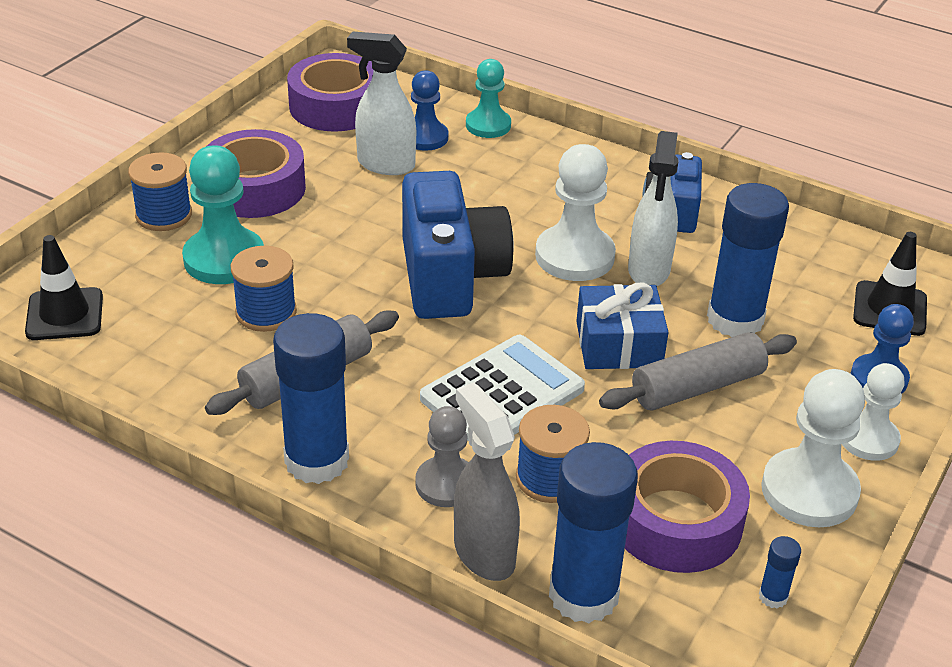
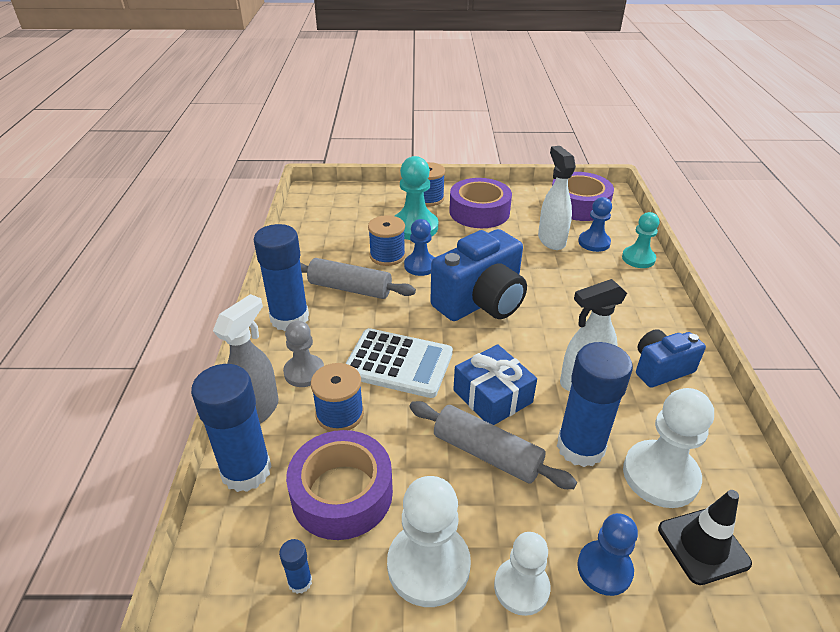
camera: 60 degrees right, 0 degrees up
black traffic cone [25,235,103,340] -> none
white pawn [535,144,616,281] -> white pawn moved to [623,388,714,508]
none -> blue pawn [404,219,435,276]

